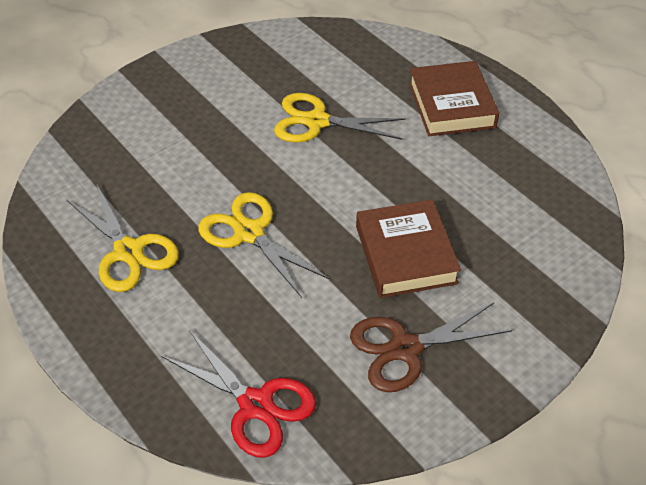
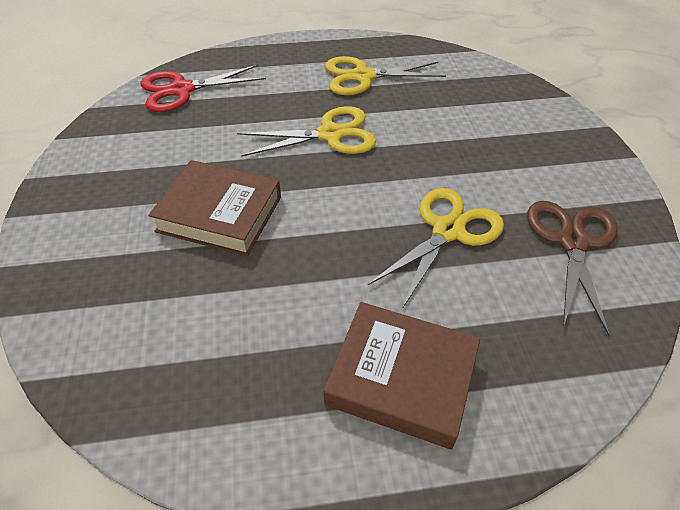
camera: 120 degrees right, 0 degrees up
brown scissors [350,302,512,392] -> brown scissors moved to [527,201,618,337]

